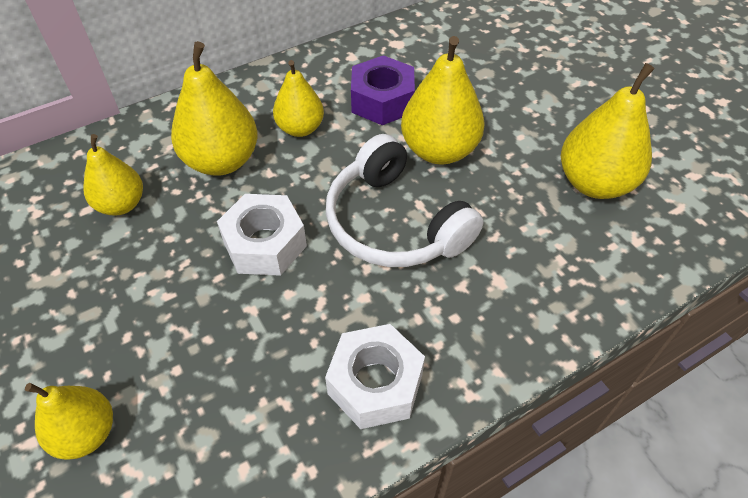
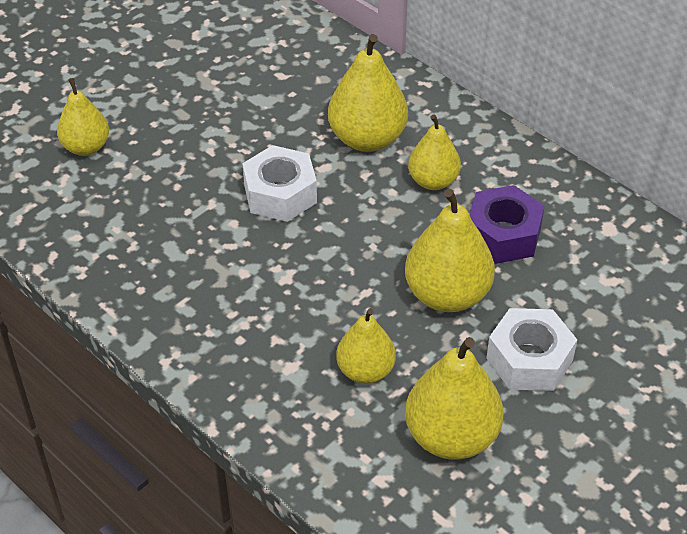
camera: 75 degrees right, 5 degrees down
yellow pear [83,134,143,215] -> yellow pear moved to [336,308,396,384]
white nut [325,324,425,429] -> white nut moved to [486,308,577,391]
white headphones [326,134,484,267] -> none

